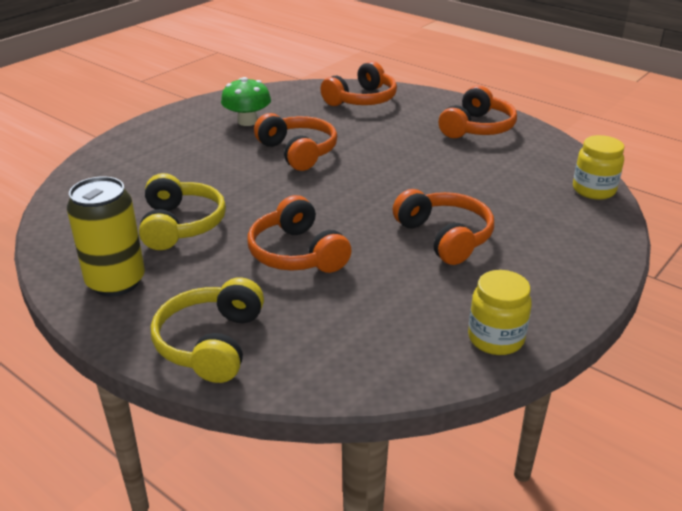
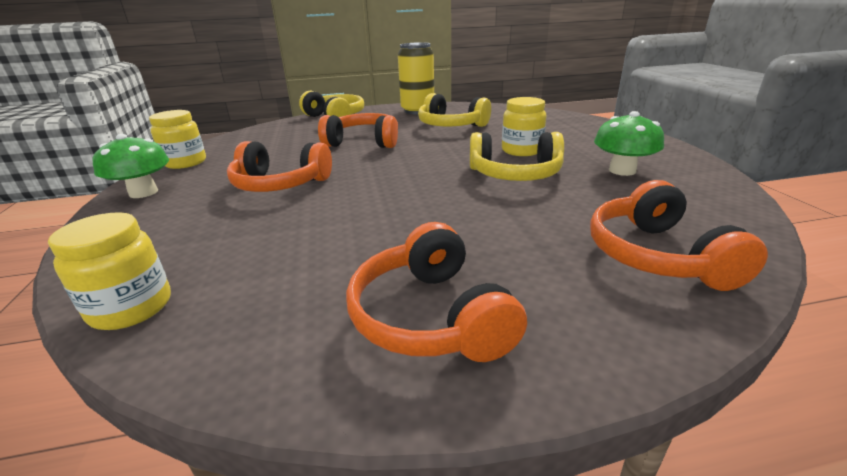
camera: 130 degrees right, 5 degrees down
orange headphones [254,113,337,171] -> yellow headphones [470,132,564,181]
none -> green mushroom [93,134,169,198]
none -> yellow jar [502,97,546,156]

